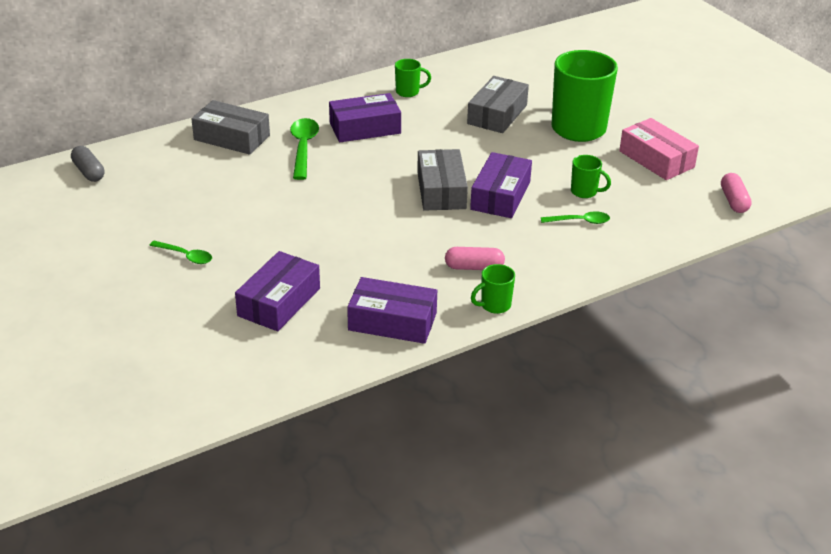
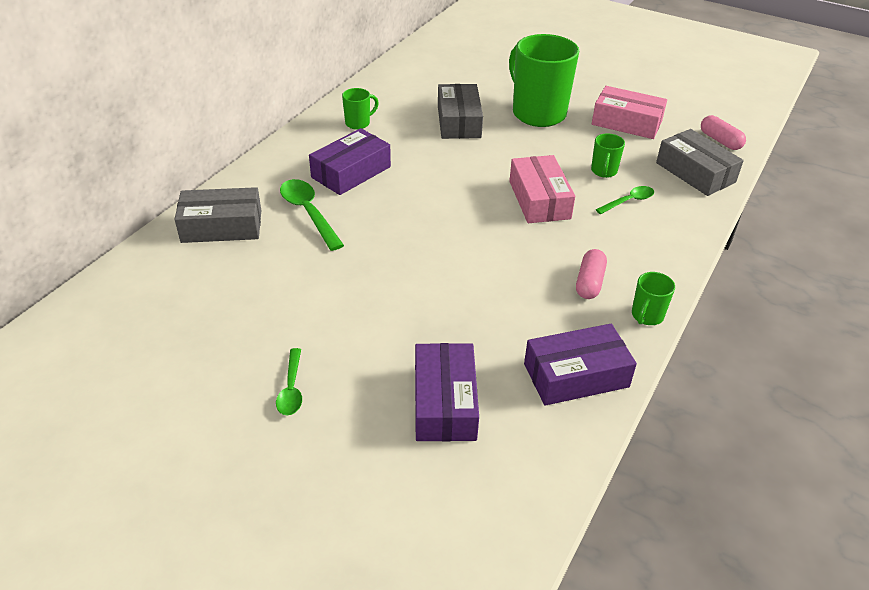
camera: 30 degrees left, 5 degrees up
grey capsule [71,146,105,182] -> none
green spoon [149,241,212,264] -> green spoon turned 90 degrees clockwise [276,348,302,415]
grey box [417,149,468,211] -> grey box moved to [656,129,744,196]
pink capsule [445,247,505,270] -> pink capsule turned 45 degrees counterclockwise [576,249,607,299]
purple box [470,152,532,218] -> pink box [509,155,575,223]
green mug [571,155,611,198] -> green mug turned 105 degrees clockwise [591,133,625,178]

